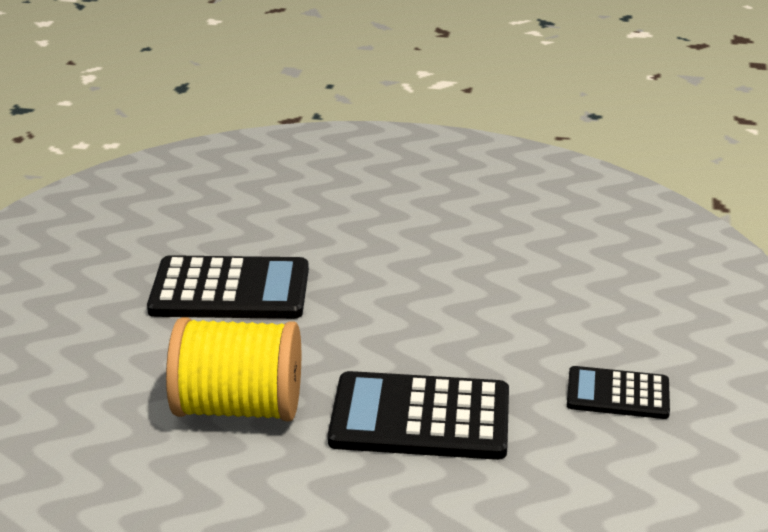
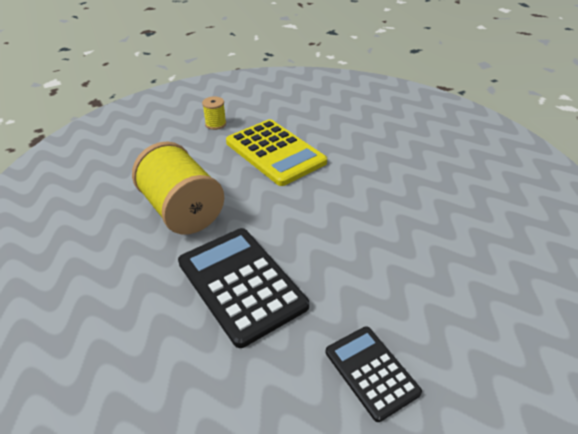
camera: 50 degrees right, 10 degrees up
black calculator [147,255,309,319] -> yellow calculator [226,119,327,186]
none -> yellow spool [202,96,226,130]

